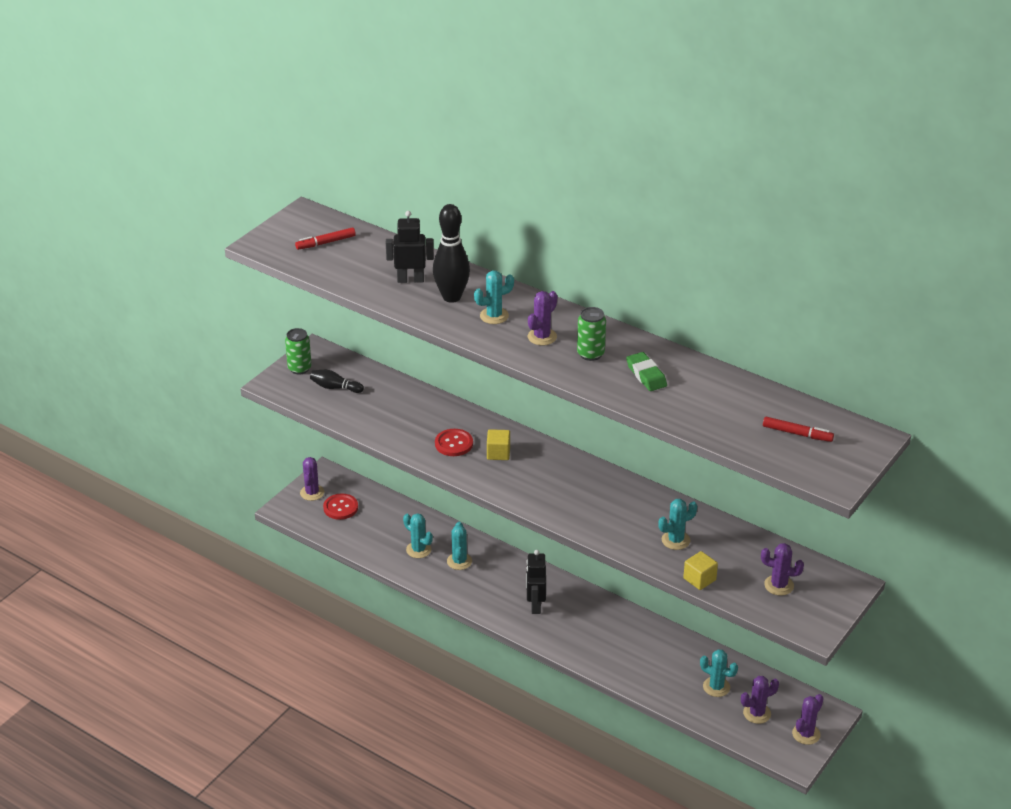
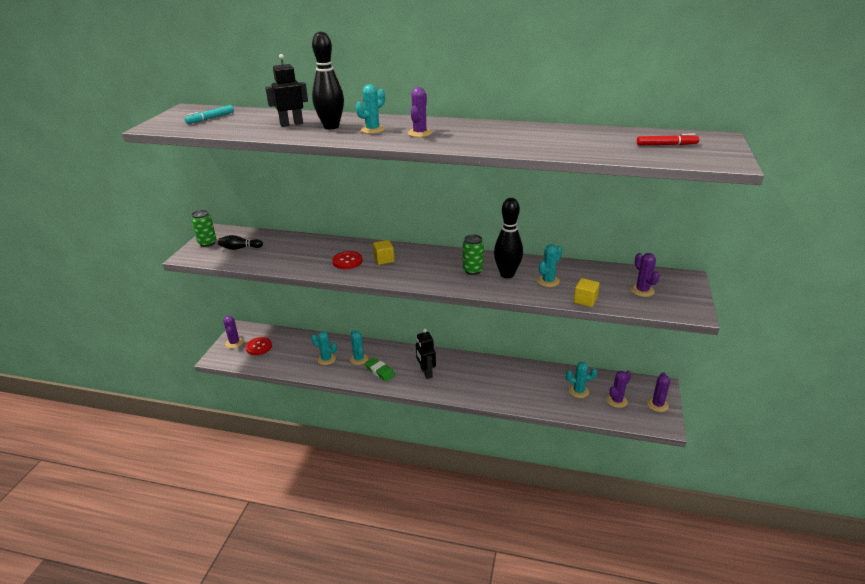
camera: 20 degrees left, 5 degrees down
red marker [295,227,356,250] -> turquoise marker [185,105,234,124]
green can [577,307,606,361] -> green can moved to [463,235,484,275]
green eraser [626,352,667,391] -> green eraser moved to [365,358,395,381]
purple cactus [761,543,804,596] -> purple cactus turned 75 degrees clockwise [631,253,660,297]
none -> black bowling pin [494,198,523,278]

